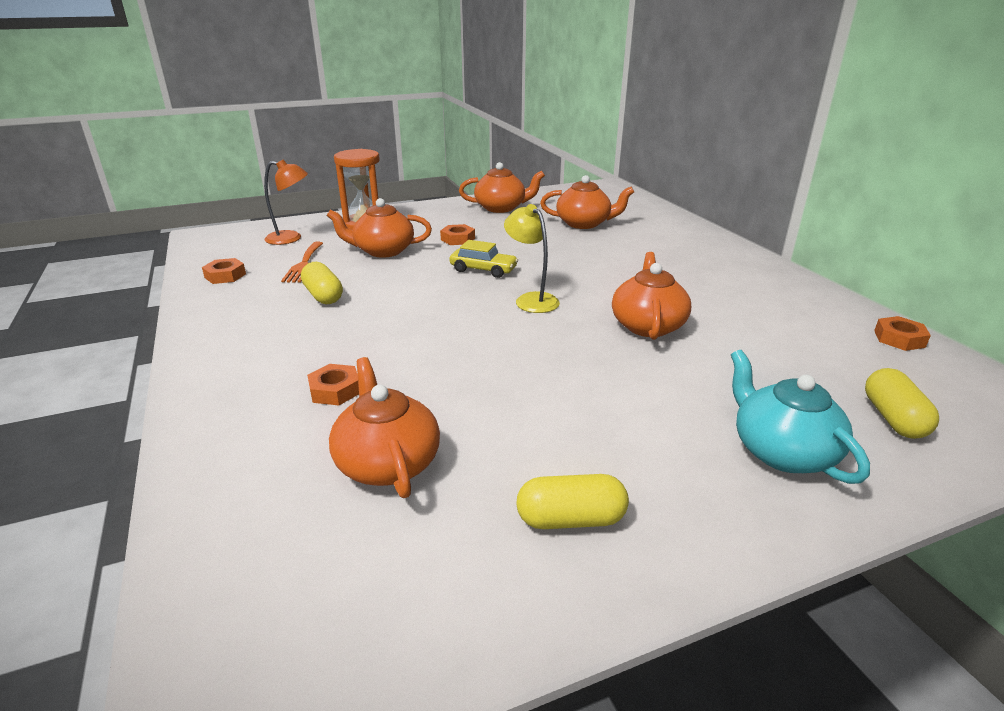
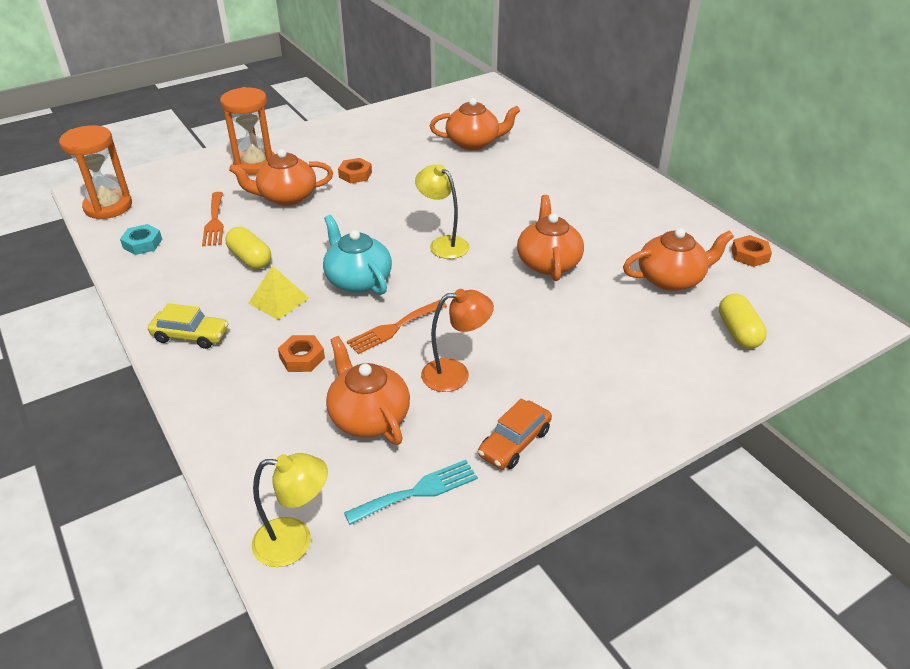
camera: 10 degrees left, 10 degrees up
orange nut [202,258,246,284] -> turquoise nut [120,224,162,255]
orange lamp [264,160,308,245] -> orange lamp moved to [421,289,494,392]
yellow car [449,240,518,278] -> yellow car moved to [148,303,229,349]
orange teapot [459,162,545,213] -> orange teapot moved to [623,228,734,291]
yellow capsule [516,474,629,529] -> orange car [478,398,552,469]
turquoise teapot [731,350,870,484] -> turquoise teapot moved to [323,215,392,295]
none -> orange hourglass [59,125,132,220]
none -> yellow pyramid [248,266,309,320]
none -> yellow lamp [252,453,328,567]
none -> turquoise fork [344,460,478,525]
none -> orange fork [347,300,447,354]

